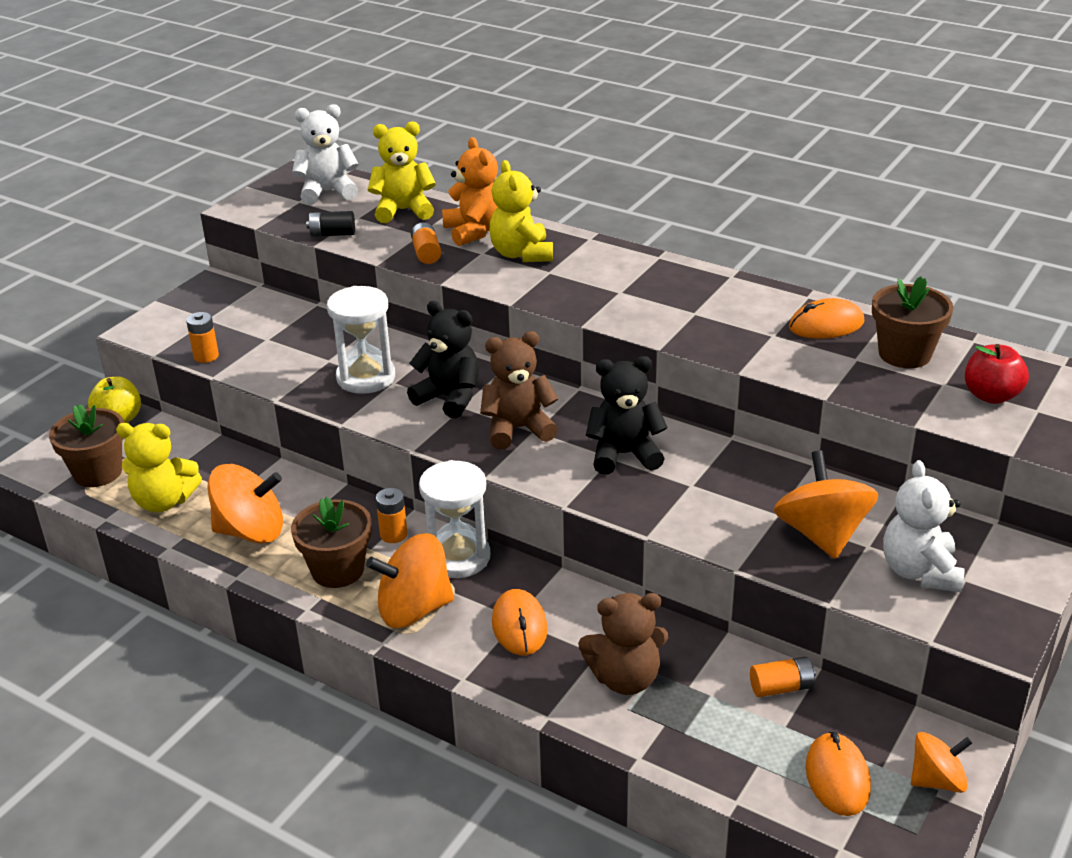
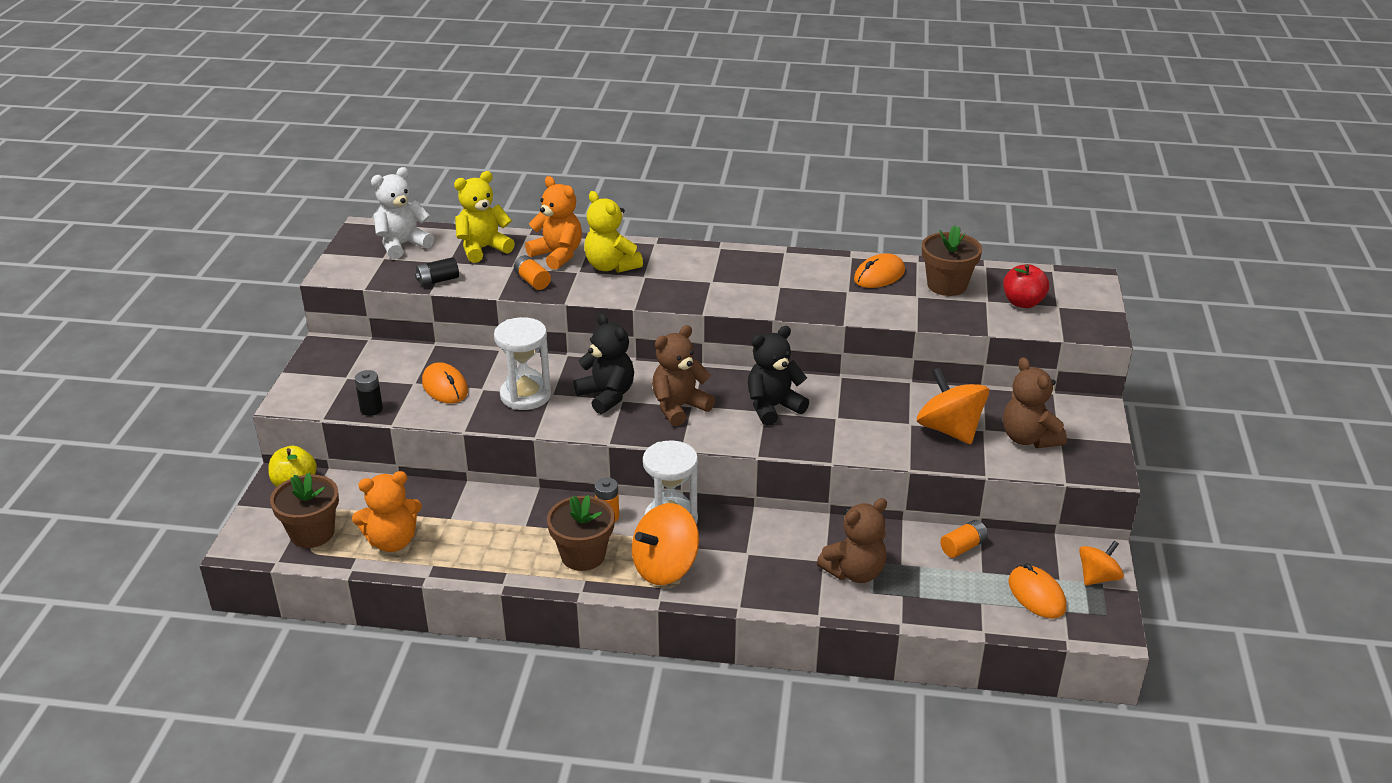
camera: 25 degrees left, 0 degrees up
yellow teddy bear [116,423,202,512] -> orange teddy bear [352,471,422,552]
orange battery [186,312,219,363] -> black battery [355,370,383,416]
orange spinning top [208,464,283,544] -> none
black teddy bear [407,301,479,418] -> black teddy bear turned 45 degrees clockwise [573,313,634,414]
orange mouse [492,589,548,655] -> orange mouse moved to [422,362,468,403]
white teddy bear [883,460,965,592] -> brown teddy bear [1003,357,1067,448]

